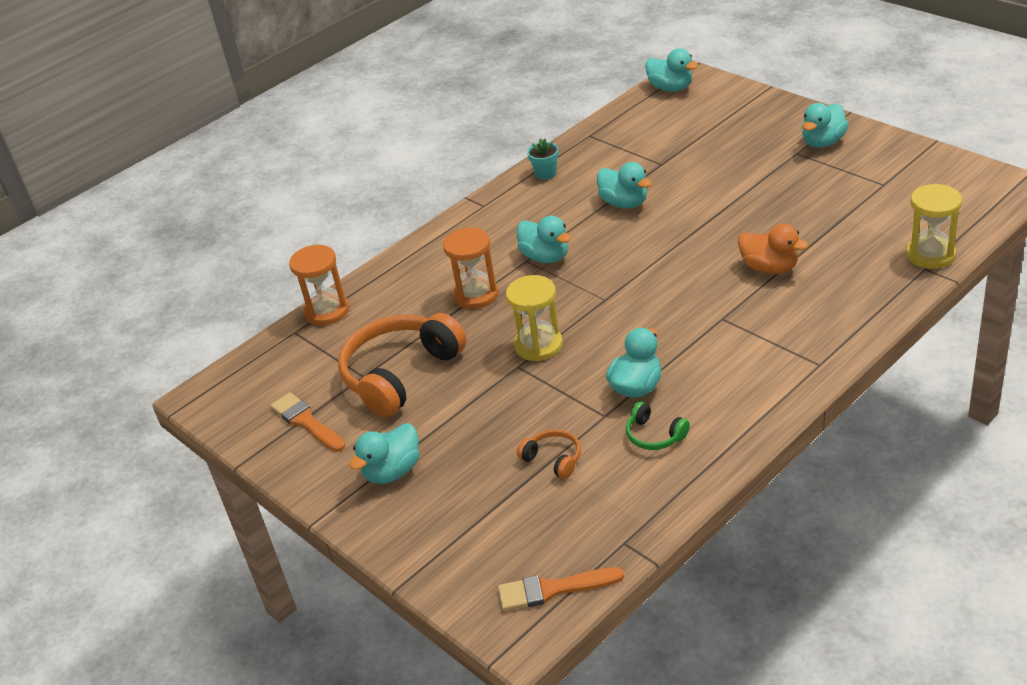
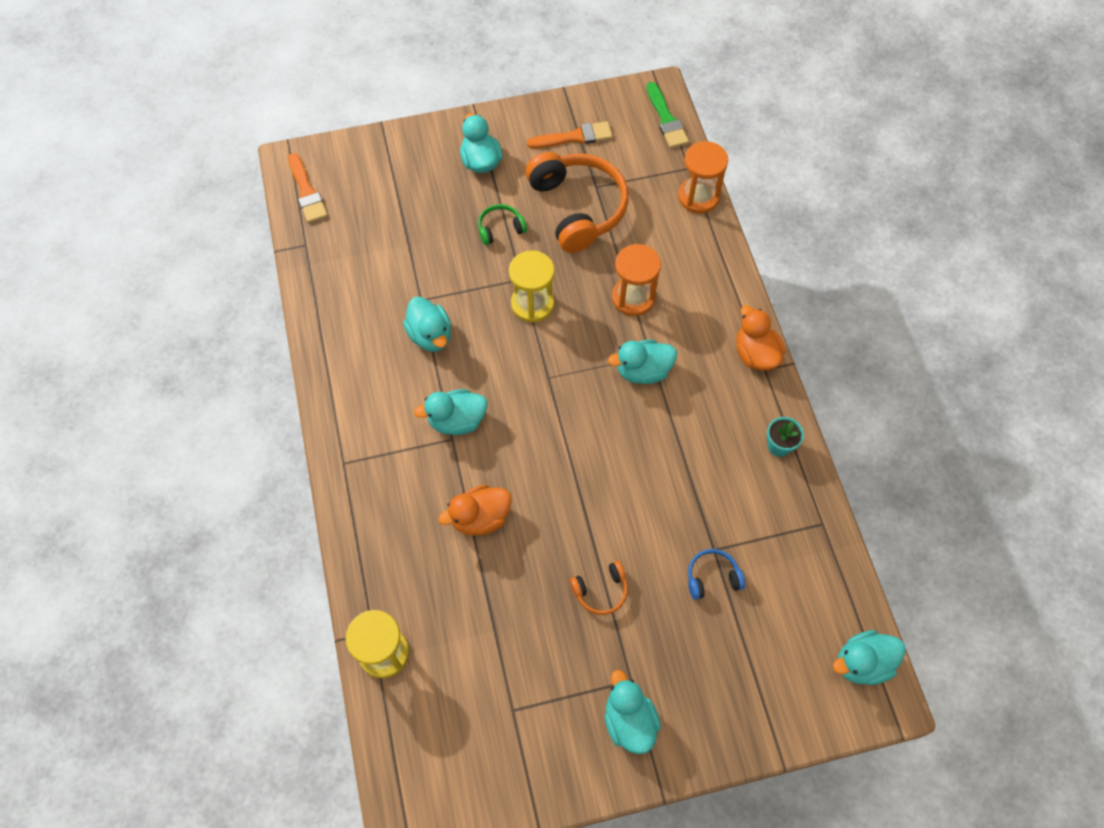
camera: 115 degrees right, 25 degrees up
orange brush [498,567,624,611] -> orange brush turned 135 degrees clockwise [288,153,328,223]
orange headphones [517,429,581,479] -> orange headphones moved to [570,561,628,615]
turquoise duck [597,162,652,208] -> turquoise duck moved to [414,389,487,435]
green headphones [626,402,690,450] -> green headphones moved to [478,204,527,245]
none -> green brush [646,82,689,148]
none -> blue headphones [688,549,745,600]
none -> orange duck [736,305,785,370]

